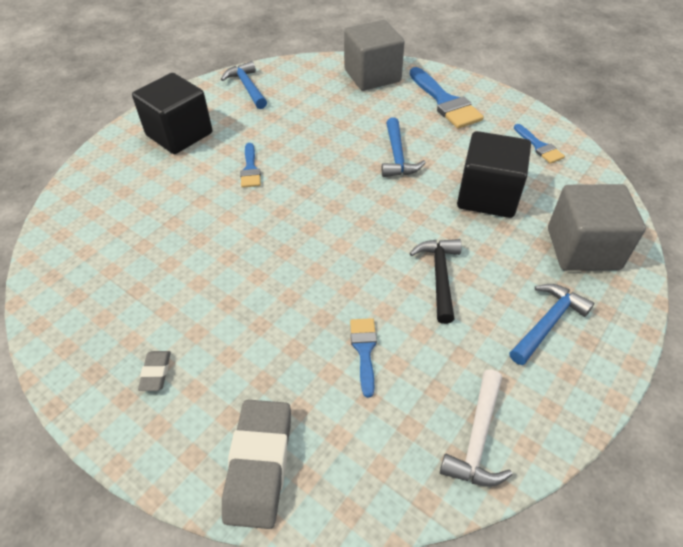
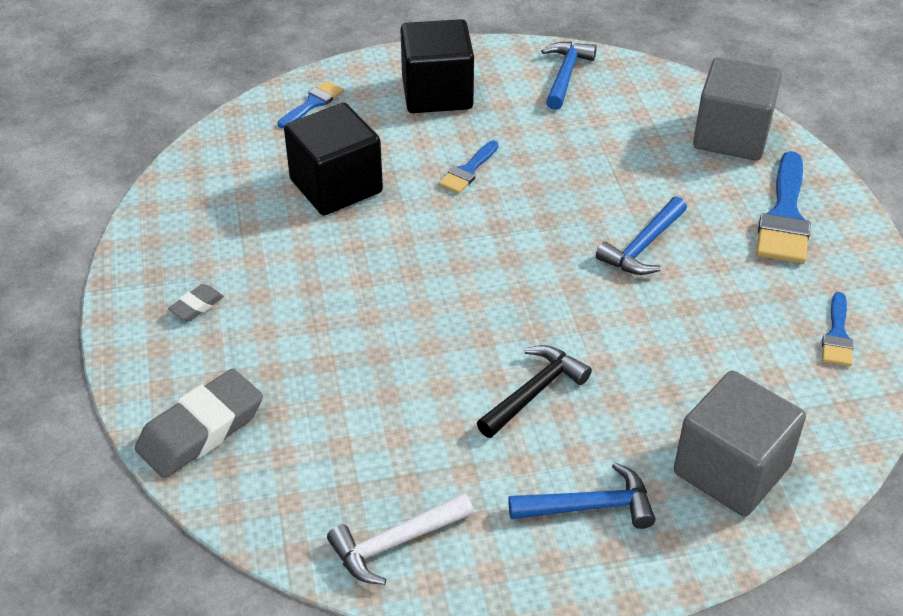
camera: 40 degrees right, 5 degrees down
blue brush [350,318,377,398] -> blue brush moved to [278,81,344,128]
black cube [457,131,531,218] -> black cube moved to [284,103,383,215]

